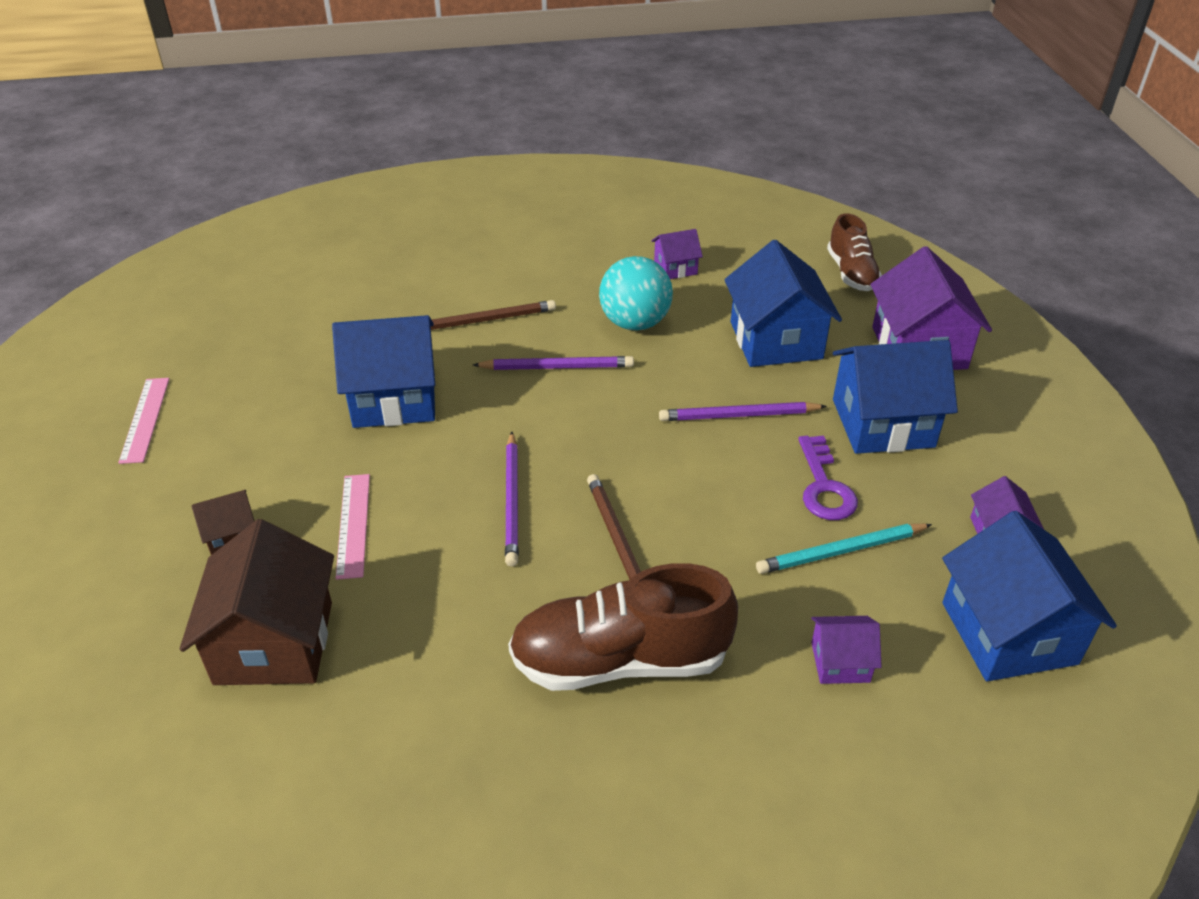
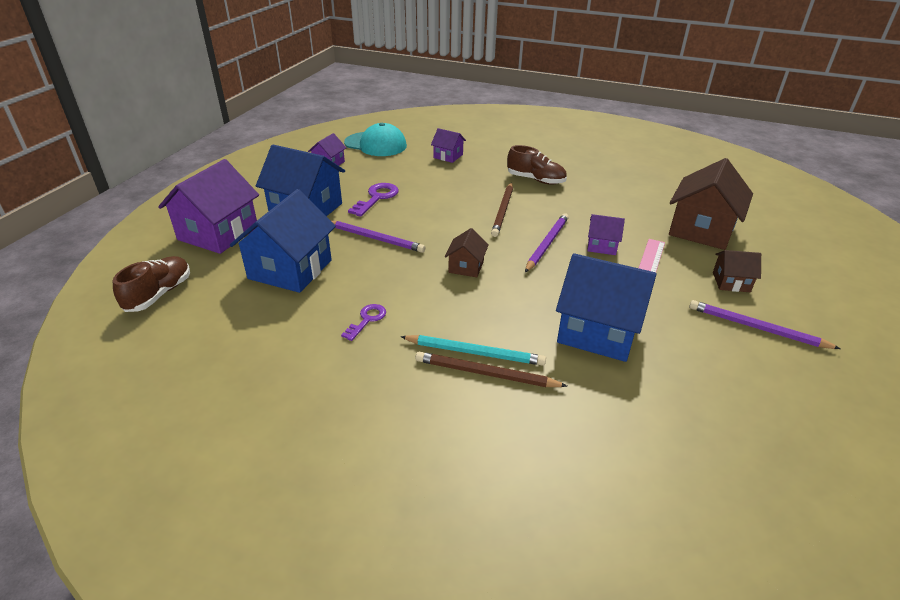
camera: 150 degrees left, 5 degrees down
pink ruler [118,378,170,464] -> none
purple pencil [473,356,634,370] -> purple pencil moved to [689,300,841,349]
brown shoe [508,563,738,691] -> brown shoe [507,145,567,185], size x0.60
turquoise ball [599,256,673,331] -> purple key [341,304,386,341]
purple house [651,229,703,279] -> purple house moved to [587,214,625,255]
turquoise pencil [756,524,932,574] -> turquoise pencil moved to [401,335,546,366]
blue house [942,511,1117,681] -> turquoise cap [344,123,407,156]
none -> brown house [445,228,489,277]

